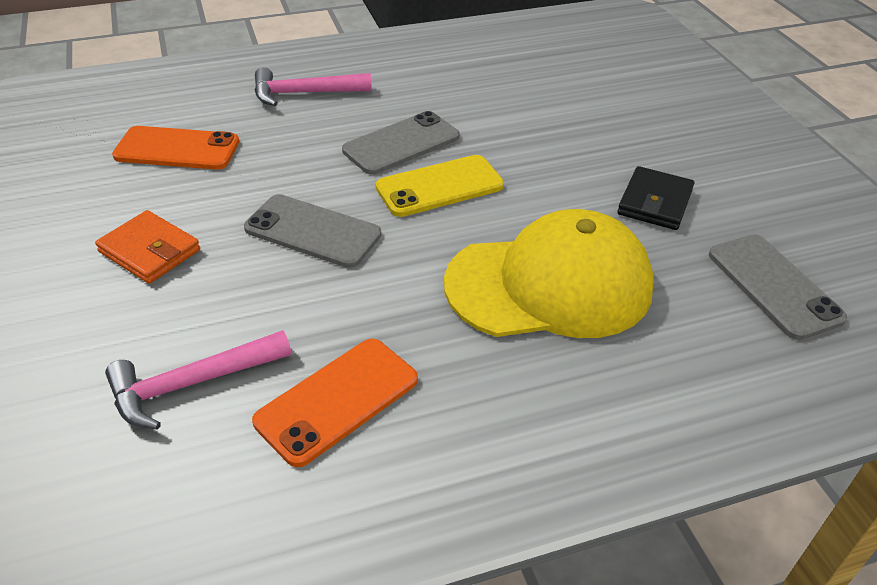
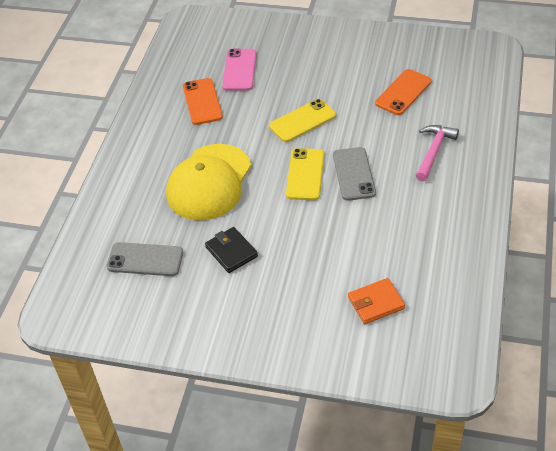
camera: 125 degrees right, 5 degrees up
orange wallet [95,210,200,284] -> orange wallet moved to [348,278,405,324]
pink hammer [105,330,291,429] -> pink phone [222,49,257,91]
grey phone [244,194,381,268] -> yellow phone [269,99,336,142]

